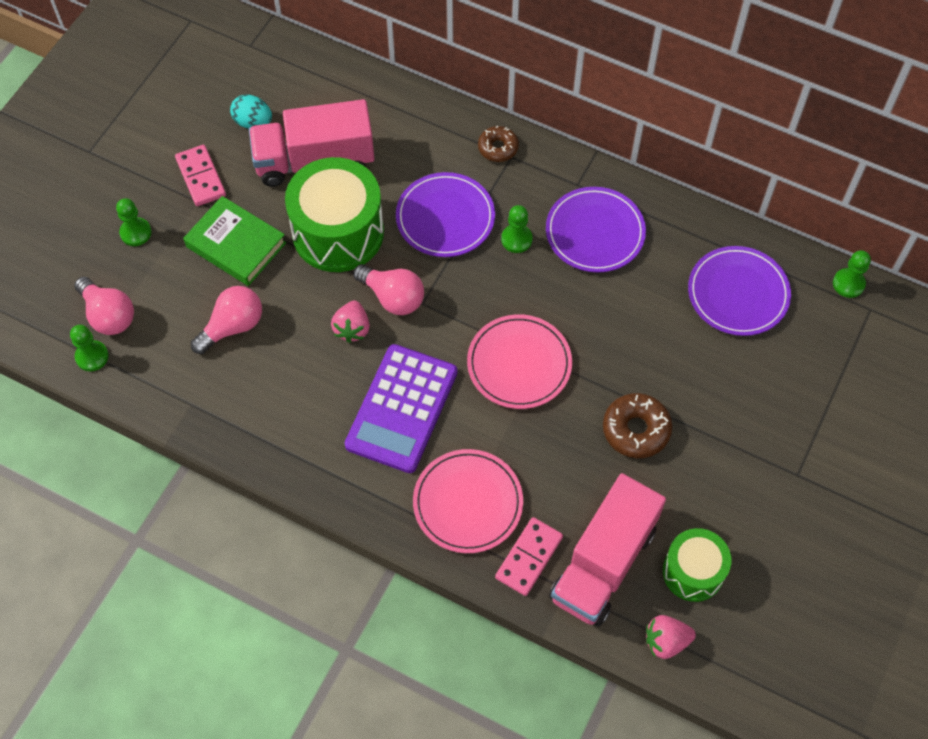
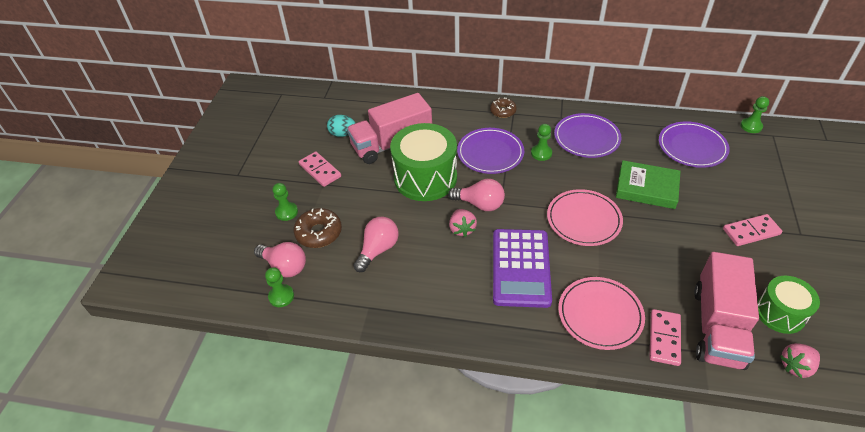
camera: 15 degrees left, 15 degrees down
green book [183,196,286,286] -> green book moved to [616,160,680,209]
brown donut [603,393,672,458] -> brown donut moved to [294,208,342,248]
none -> pink domino [723,214,782,246]

